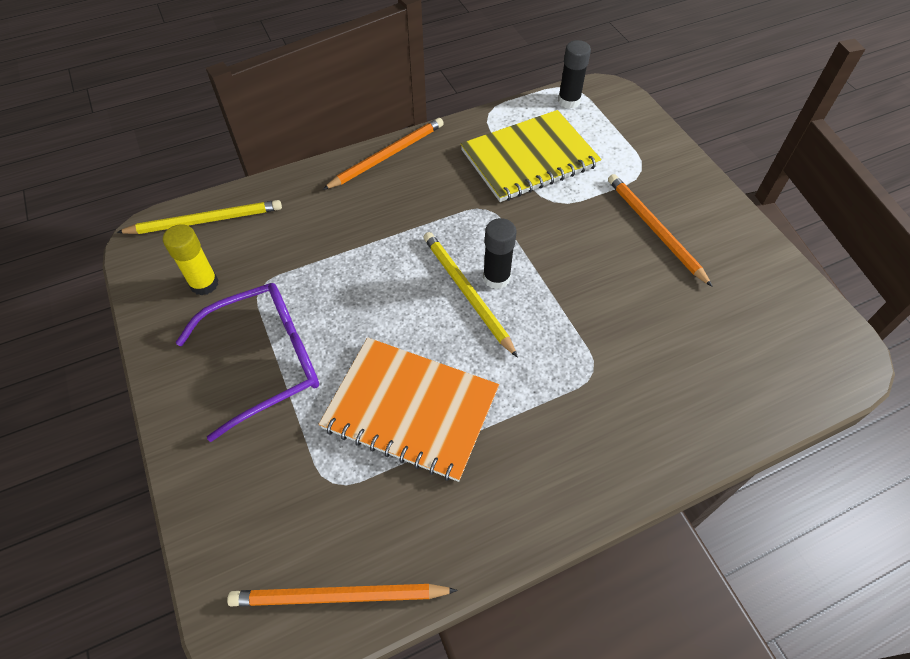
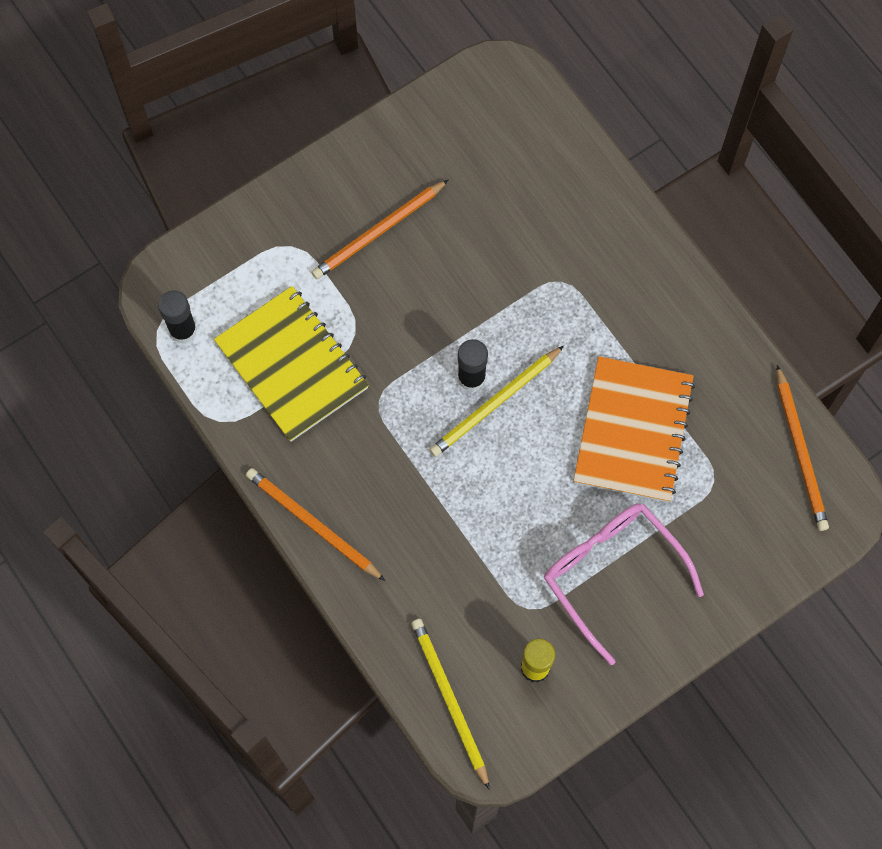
camera: 100 degrees left, 15 degrees up
purple glasses [176,283,319,442] -> pink glasses [544,504,704,665]

